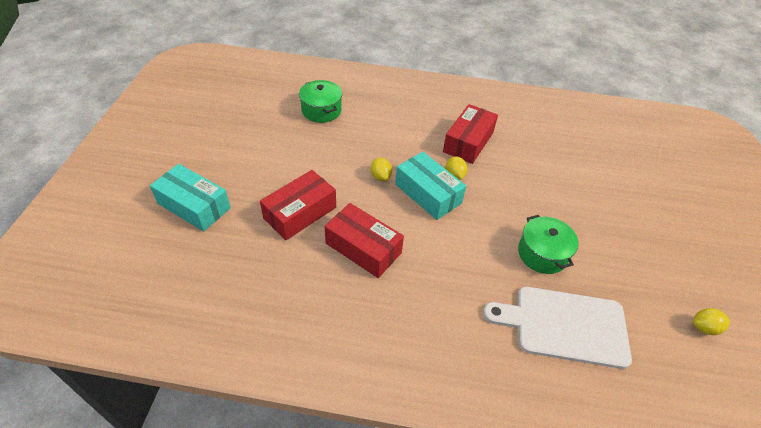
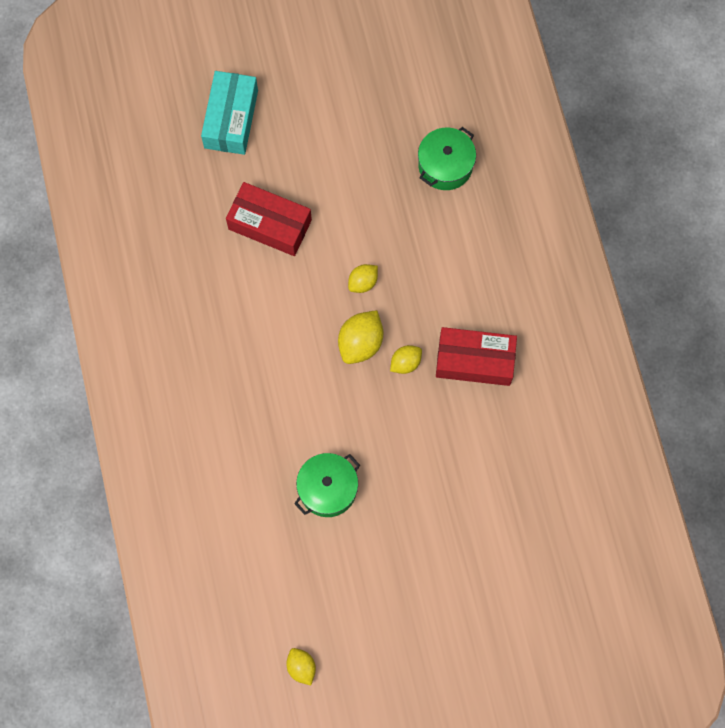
camera: 70 degrees right, 25 degrees up
red box [325,203,404,278] -> none
turquoise box [395,152,466,220] -> yellow lemon [338,310,384,364]
white cutting board [483,287,632,369] -> none

